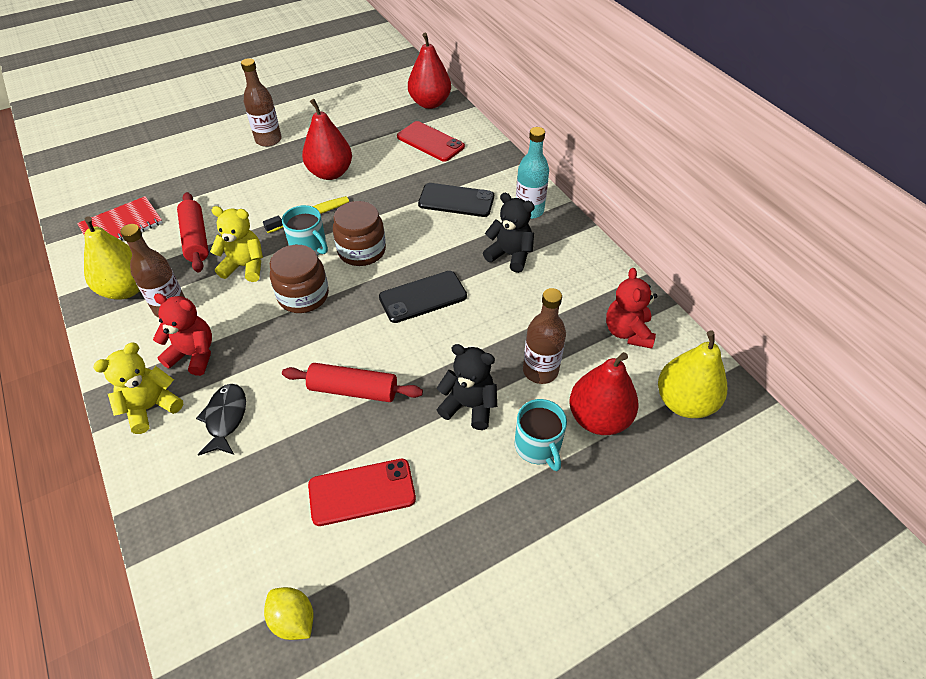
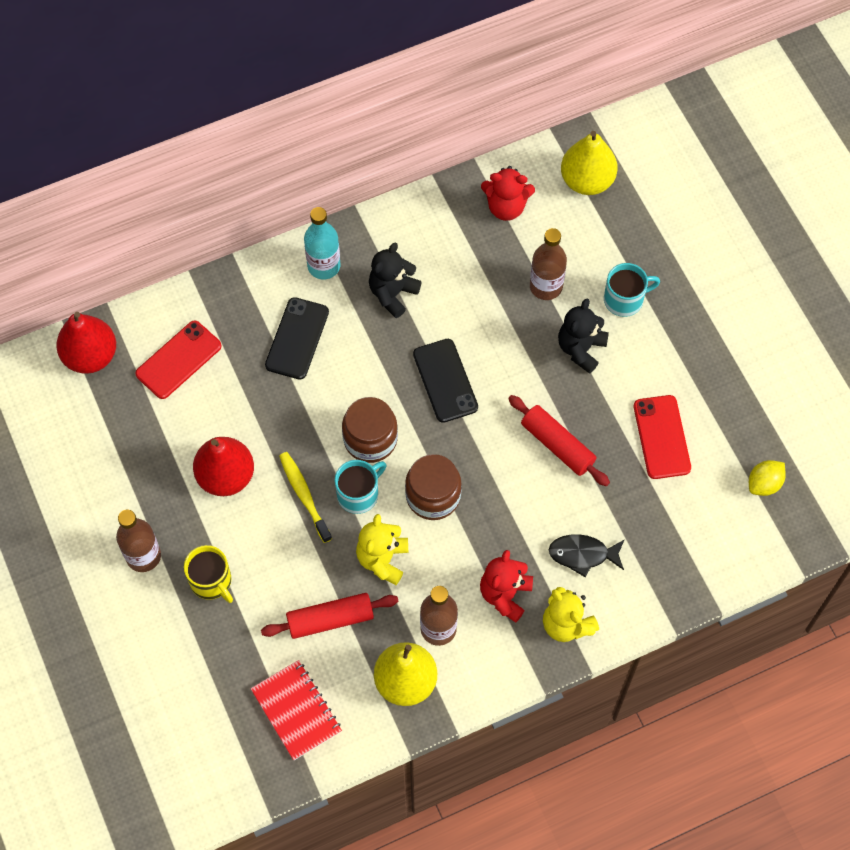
camera: 85 degrees left, 15 degrees up
red rolling pin [282,363,423,402] -> red rolling pin turned 60 degrees counterclockwise [508,395,610,486]
red pear [569,352,639,435] -> none
none -> yellow mug [184,545,233,603]

